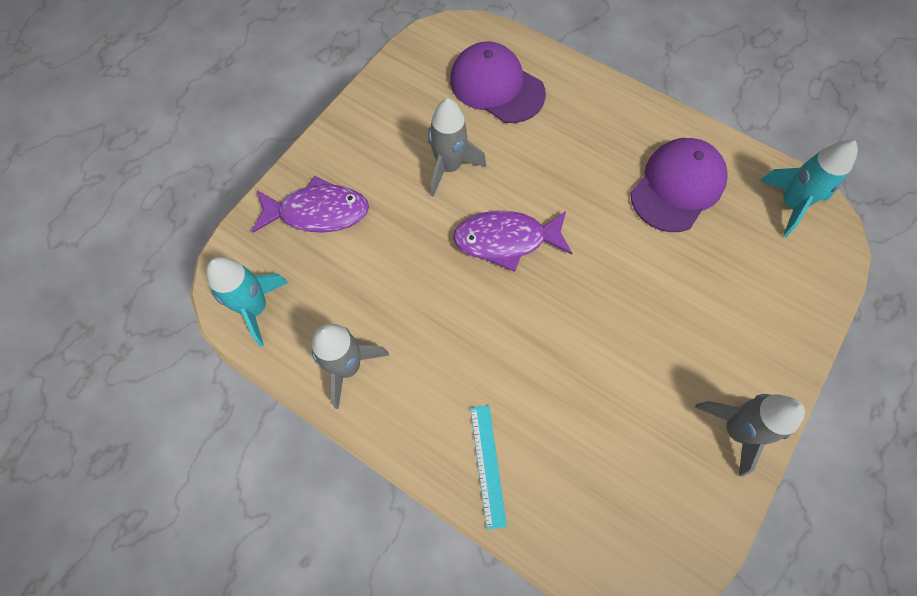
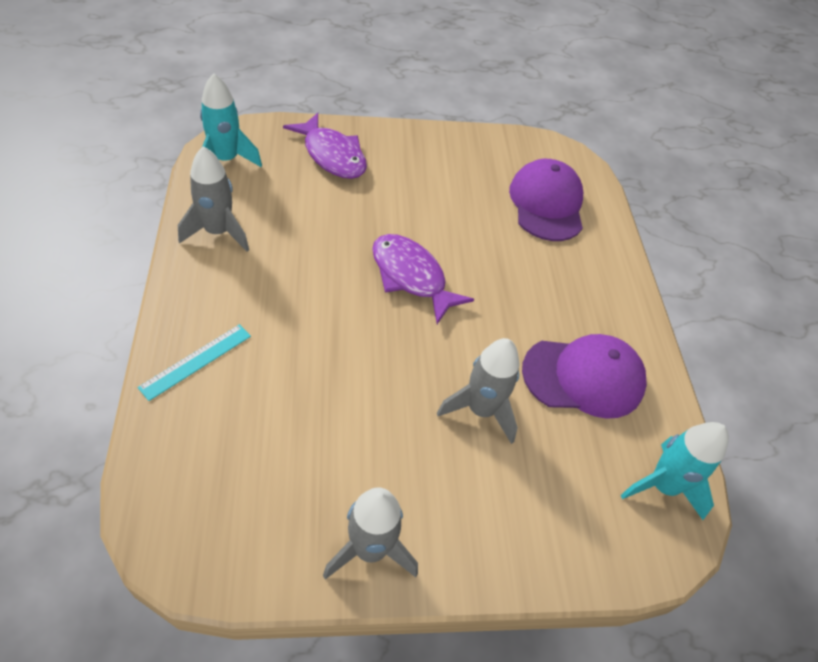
camera: 45 degrees right, 15 degrees down
grey rocket [428,98,486,197] -> grey rocket moved to [437,338,520,444]

